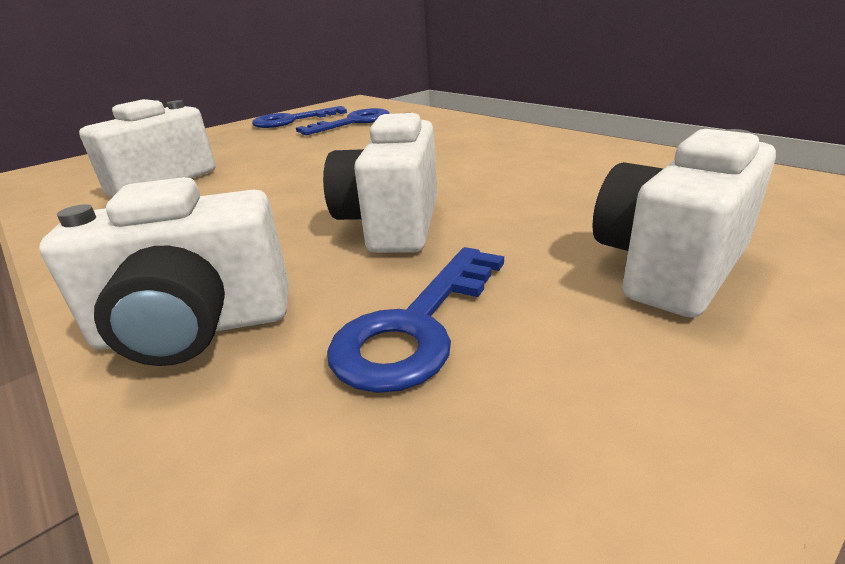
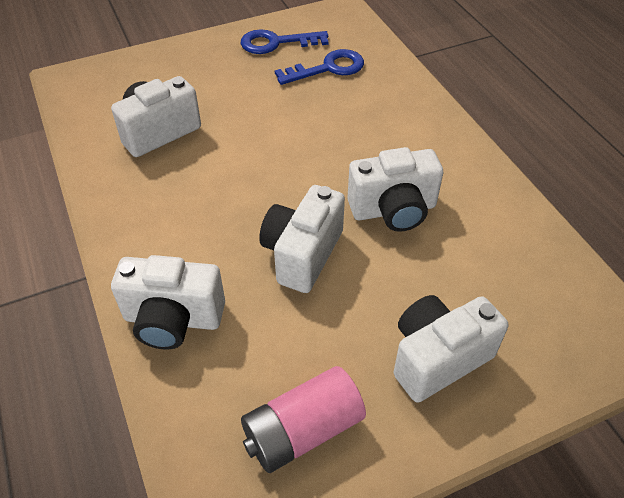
camera: 15 degrees right, 20 degrees up
blue key [327,247,504,393] -> none
none -> pink battery [241,366,366,473]
none -> white camera [347,147,443,232]

